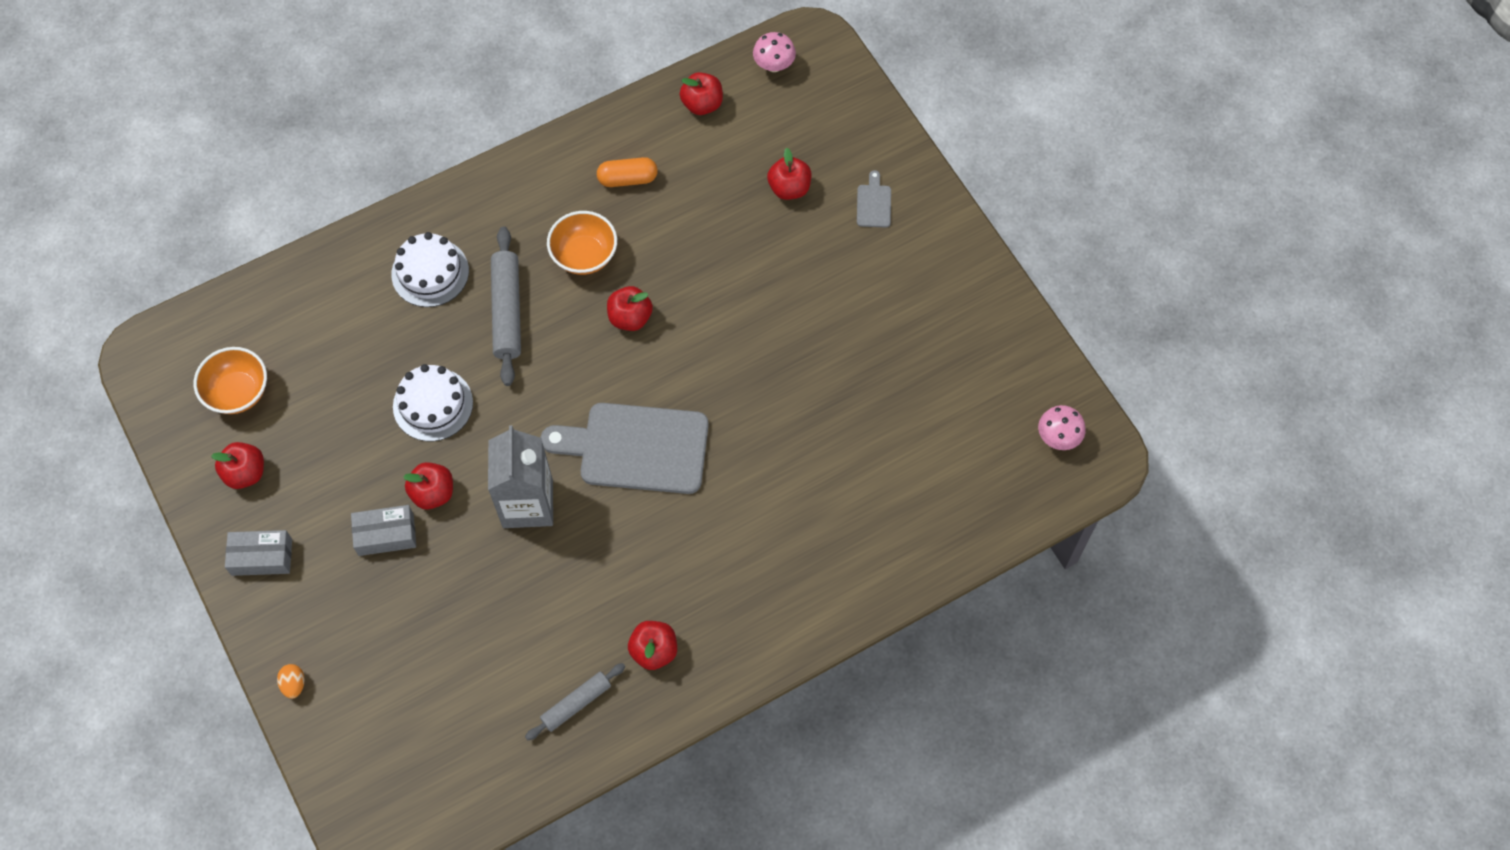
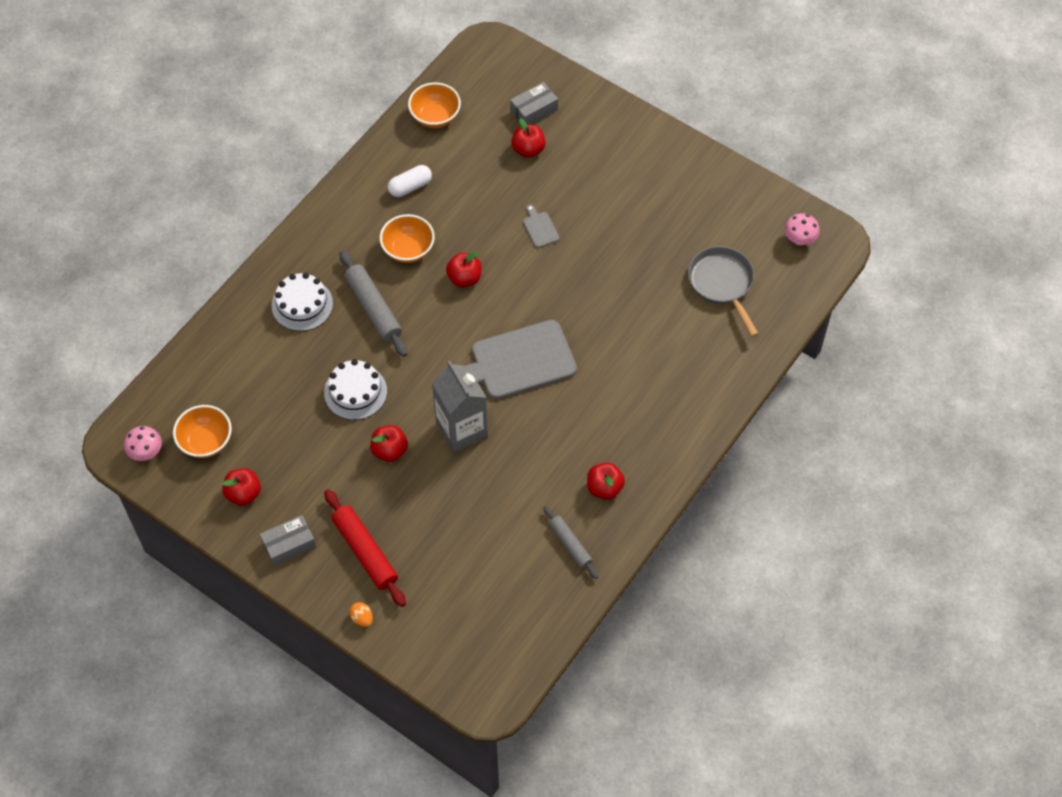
camera: 25 degrees left, 5 degrees down
grey box [351,505,416,556] -> grey box moved to [510,82,558,125]
grey rolling pin [525,663,625,740] -> grey rolling pin turned 60 degrees counterclockwise [543,506,598,579]
orange capsule [597,157,658,187] -> white capsule [388,165,432,197]
red apple [680,72,723,115] -> orange bowl [408,82,461,128]
pink mushroom [753,32,796,72] -> pink mushroom moved to [124,426,162,461]
grey cutting board [857,170,891,227] -> grey cutting board moved to [523,204,559,248]
none -> red rolling pin [324,489,406,607]
none -> grey pan [688,246,759,337]

